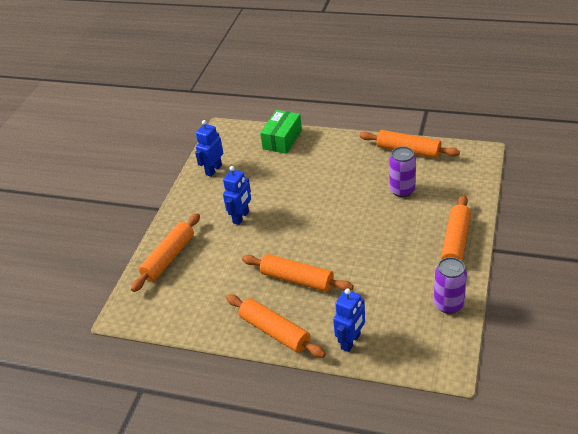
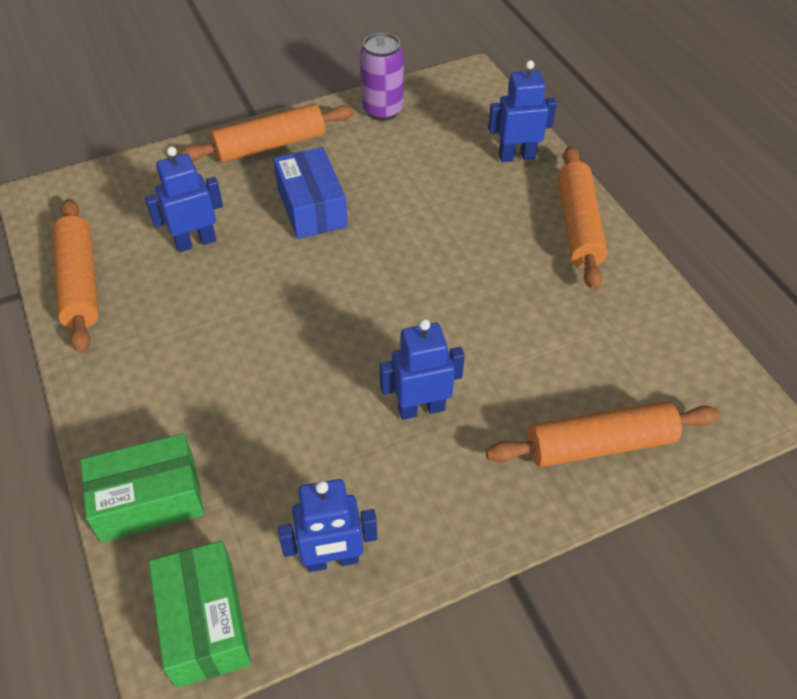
camera: 135 degrees left, 10 degrees up
orange rolling pin [242,254,354,292] -> none
purple can [389,146,416,197] -> blue robot [145,146,223,252]
none -> green box [149,541,251,688]
none -> blue box [273,147,348,239]

